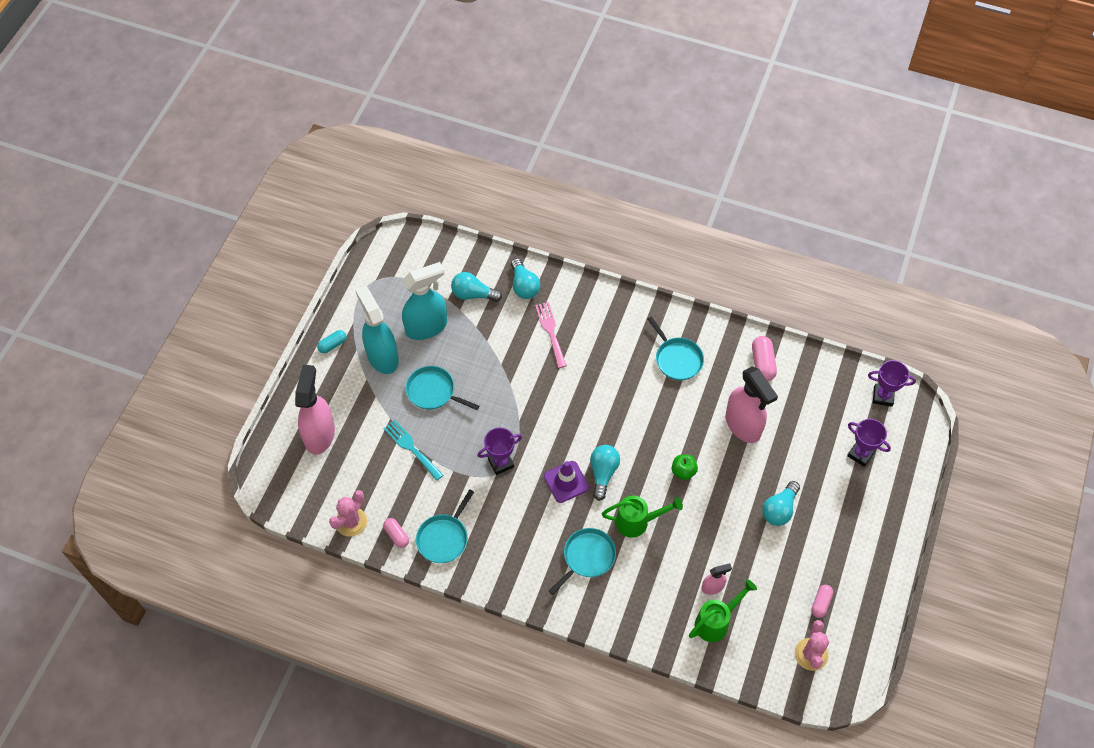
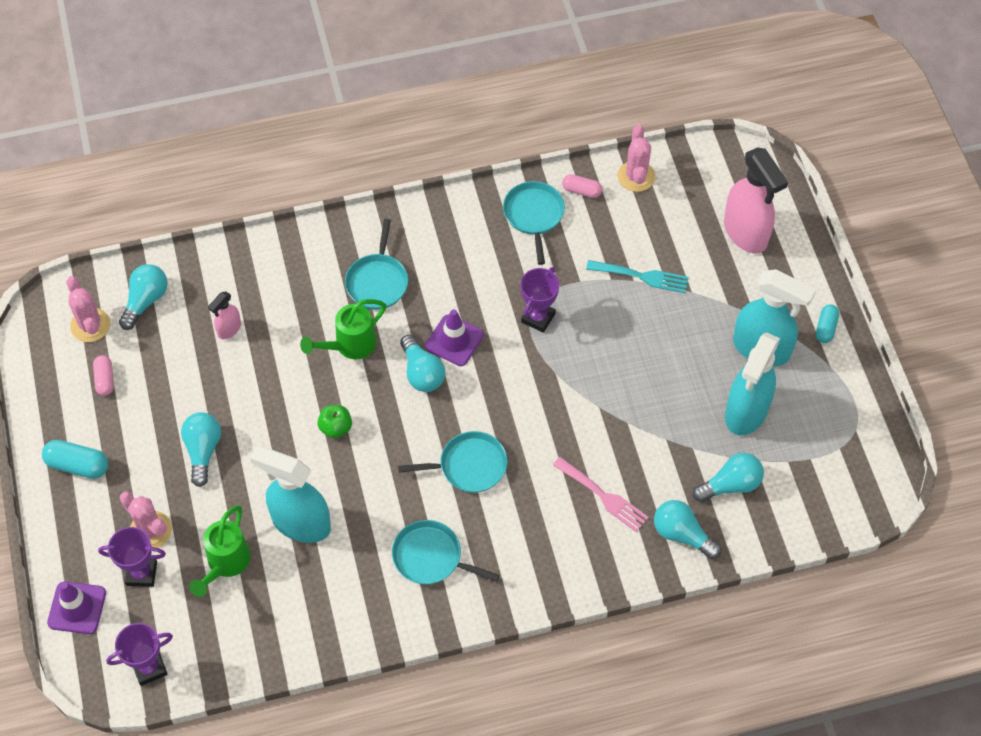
camera: 145 degrees right, 0 degrees up
turquoise pan [406,366,479,410] -> turquoise pan moved to [398,431,508,493]
green watering can [689,579,757,642] -> green watering can moved to [189,505,251,597]
pink spray bottle [726,366,778,443] -> turquoise spray bottle [250,446,331,543]
pink capsule [752,336,777,381] -> none
none -> turquoise capsule [42,440,108,479]
none -> purple traffic cone [47,582,106,634]
none -> turquoise light bulb [119,264,168,330]
none -> pink cactus [120,491,172,548]

